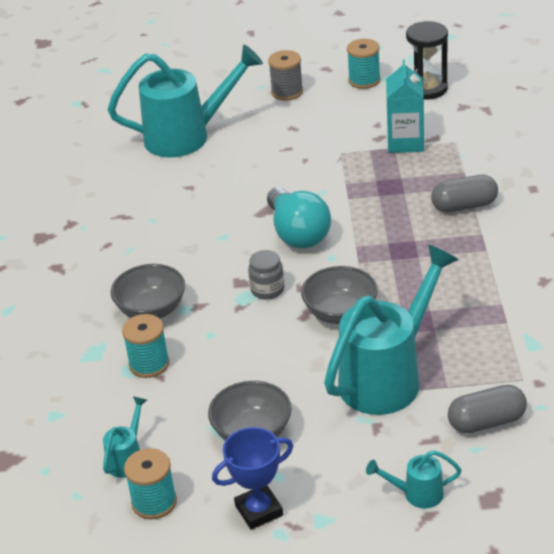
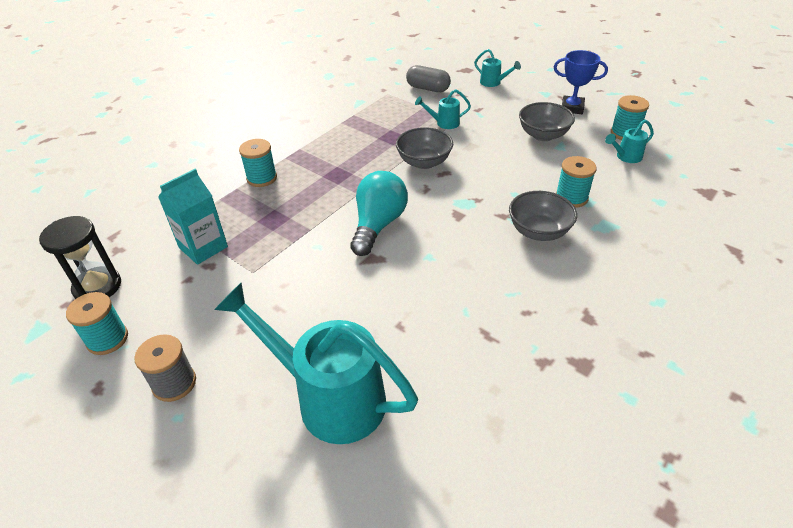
camera: 140 degrees left, 5 degrees up
grey jar [248,250,284,300] -> none
turquoise watering can [324,245,459,415] -> turquoise watering can [415,89,471,129], size x0.44
grey capsule [431,175,498,213] -> turquoise spool [239,139,277,187]

